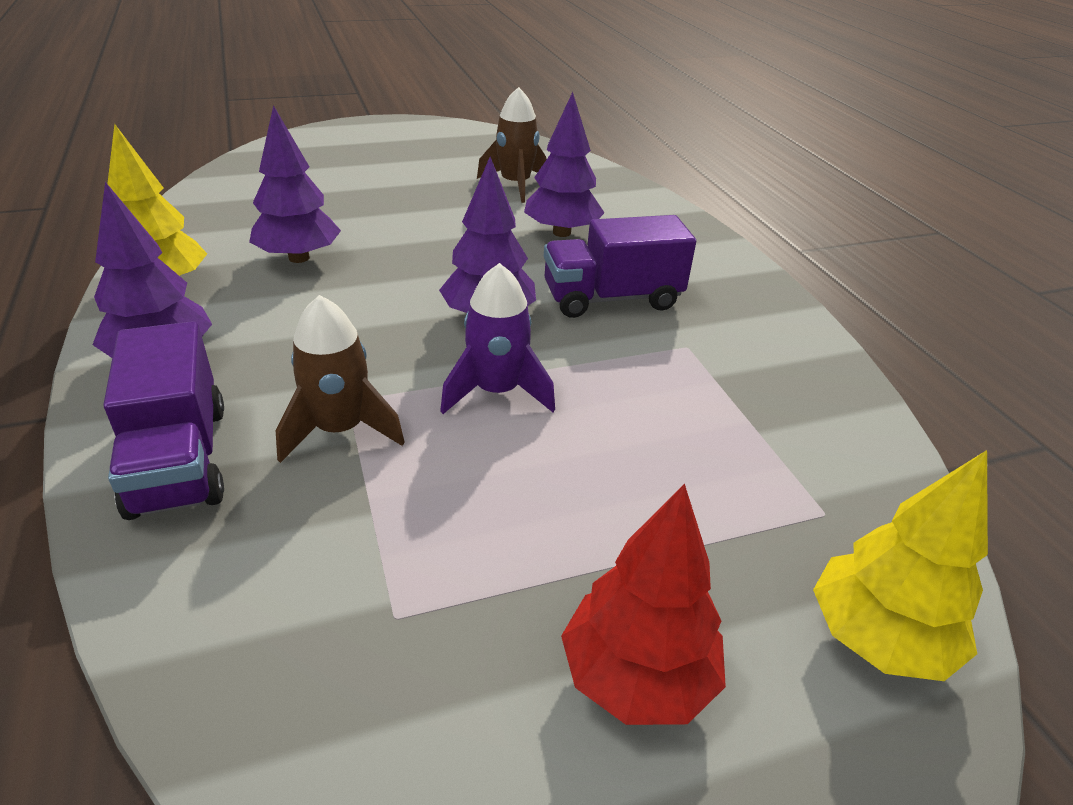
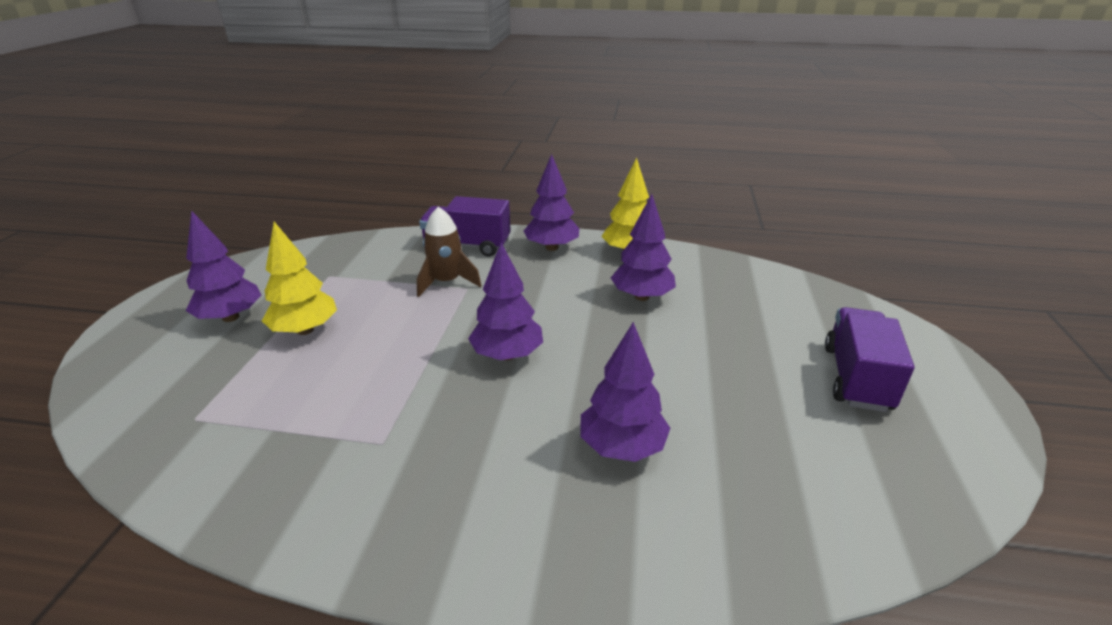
camera: 120 degrees right, 5 degrees down
purple rocket [440,263,555,414] -> none
brown rocket [477,87,546,203] -> none
purple truck [544,215,696,318] -> purple truck moved to [825,307,915,412]
red tree [561,484,726,725] -> purple tree [186,210,261,322]
yellow tree [813,450,988,681] -> yellow tree moved to [262,222,337,335]

